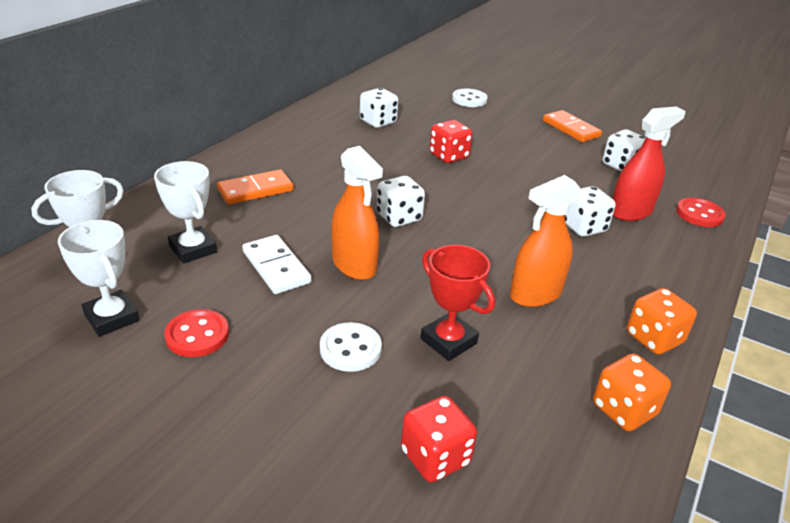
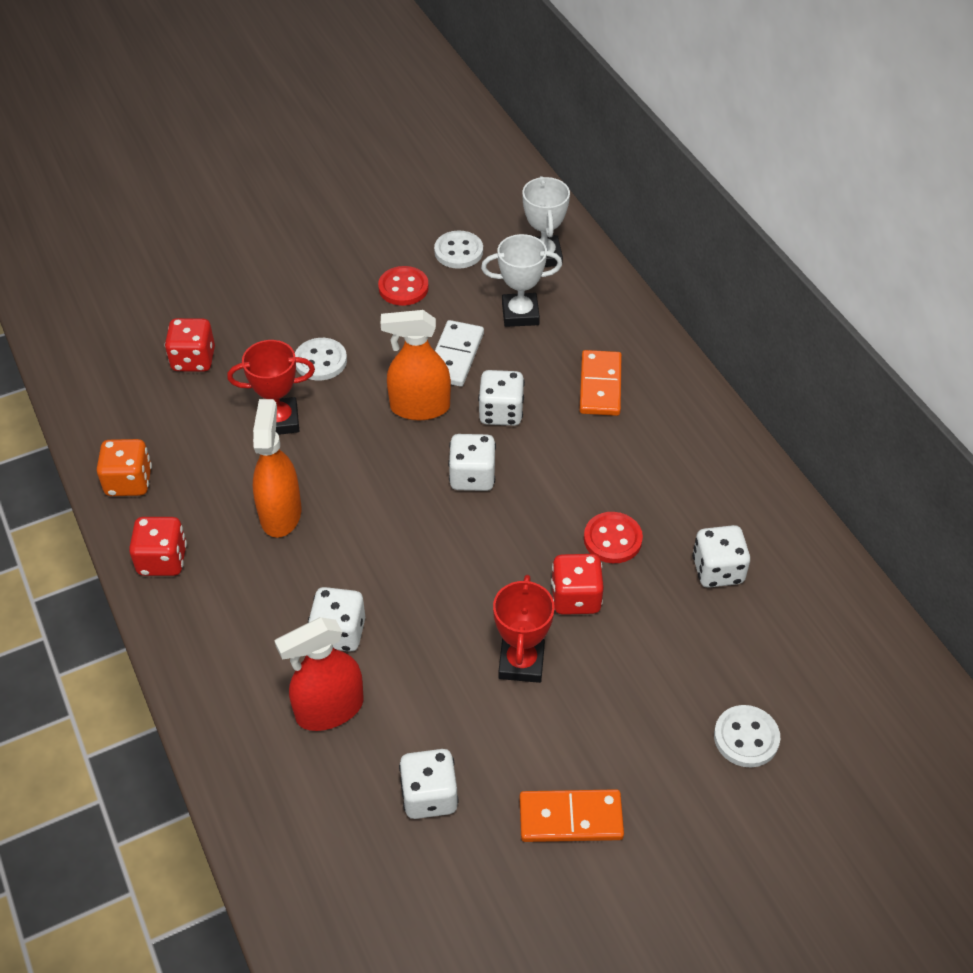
camera: 125 degrees right, 15 degrees up
white trophy [58,220,140,337] -> white button [434,231,483,269]
white domino [242,235,312,294] -> white domino turned 75 degrees counterclockwise [435,320,484,387]
red spray bottle [613,106,685,221] -> red spray bottle turned 60 degrees clockwise [275,617,364,731]
orange dice [627,288,697,355] -> red dice [129,517,187,576]
red button [676,198,726,227] -> red button moved to [584,512,643,563]
none -> white dice [478,370,525,426]
none -> red trophy [493,575,555,683]

